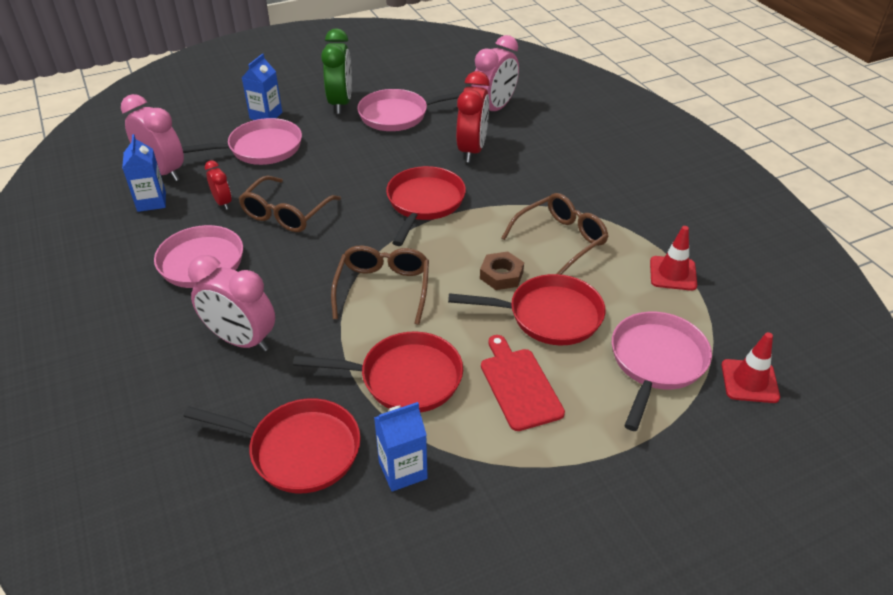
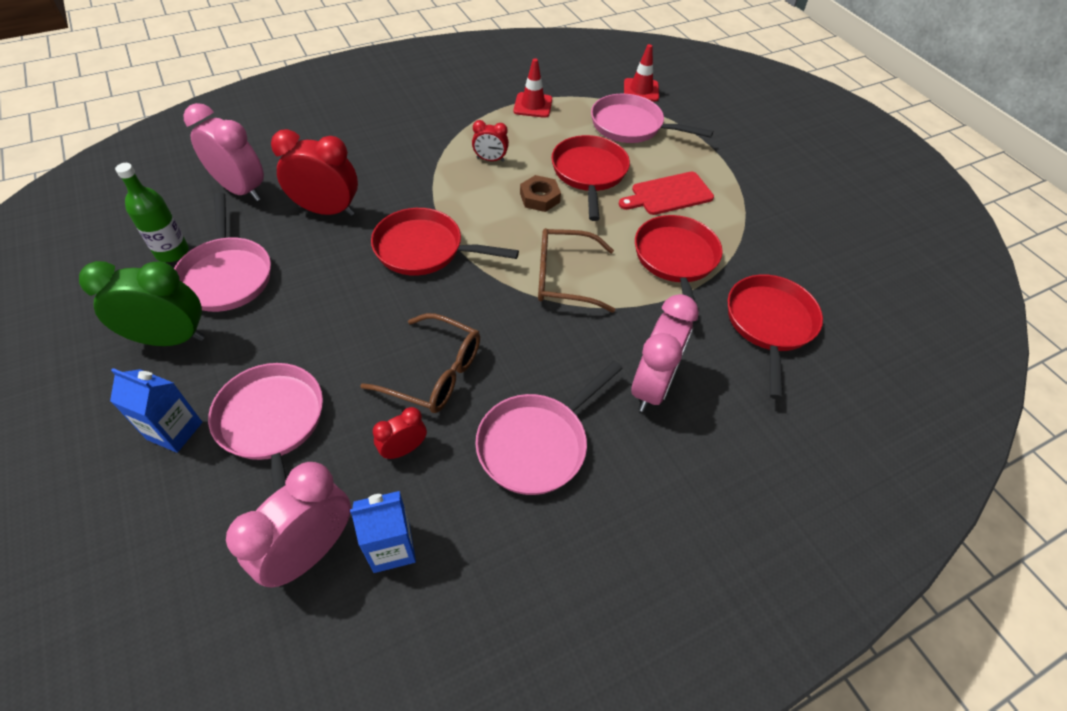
camera: 95 degrees left, 10 degrees up
blue carton [374,402,428,492] -> none
brown glasses [501,193,608,275] -> red clock [472,120,509,162]
none -> green bottle [115,163,189,262]

